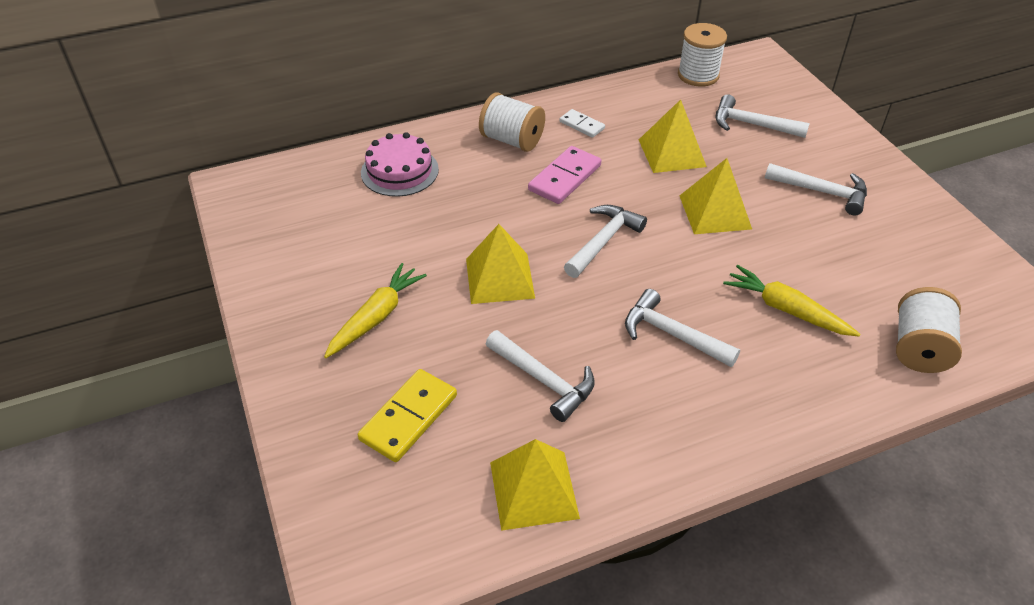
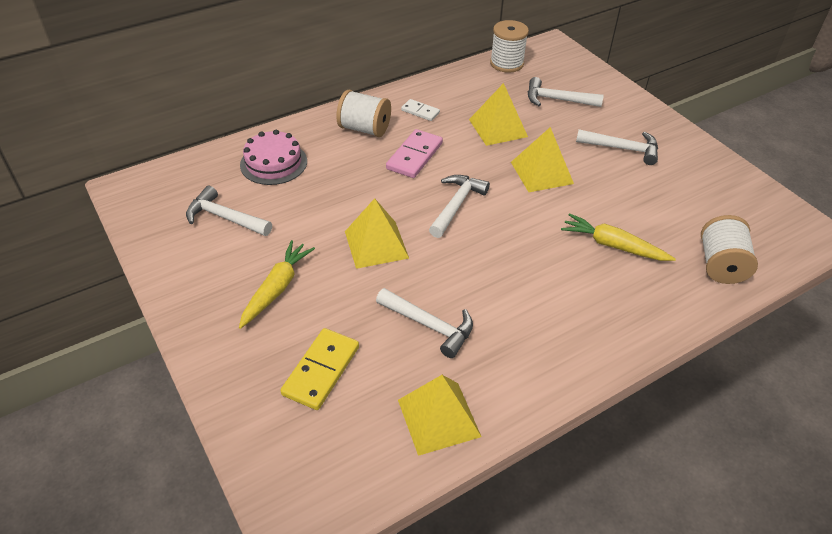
camera: 10 degrees left, 0 degrees up
white hammer [625,289,740,367] -> white hammer moved to [186,186,272,236]

